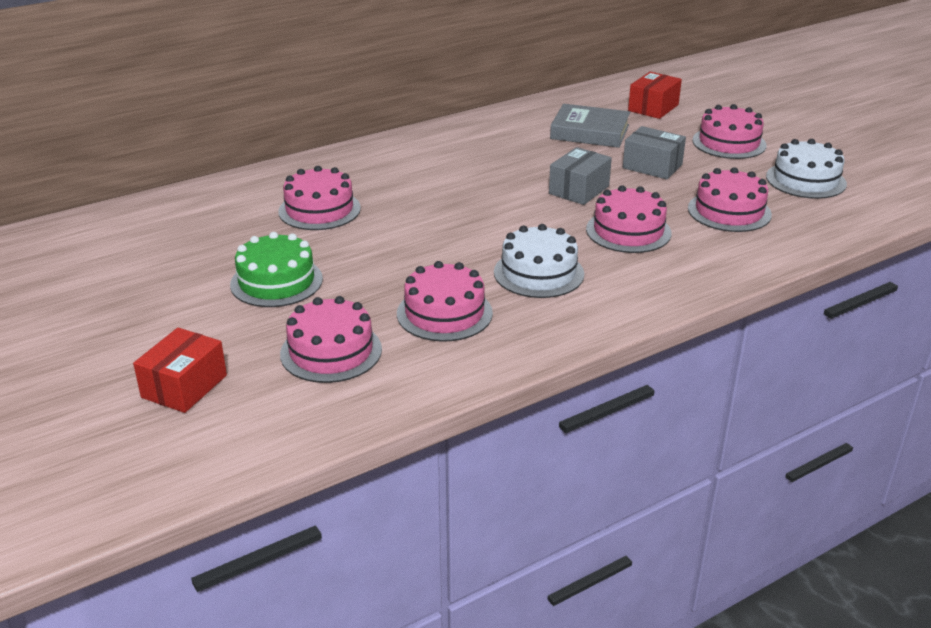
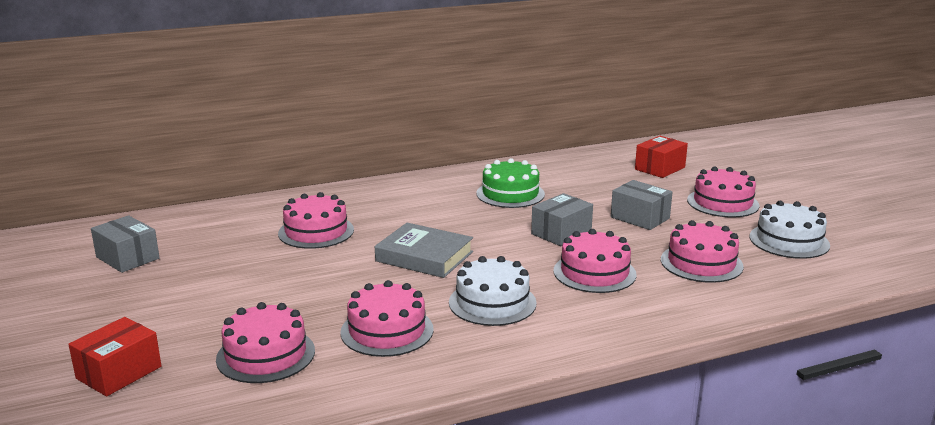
camera: 10 degrees right, 10 degrees down
green cake [230,232,323,307] -> green cake moved to [476,158,545,208]
grey book [550,104,630,148] -> grey book moved to [375,223,473,278]
none -> grey box [91,215,160,273]

